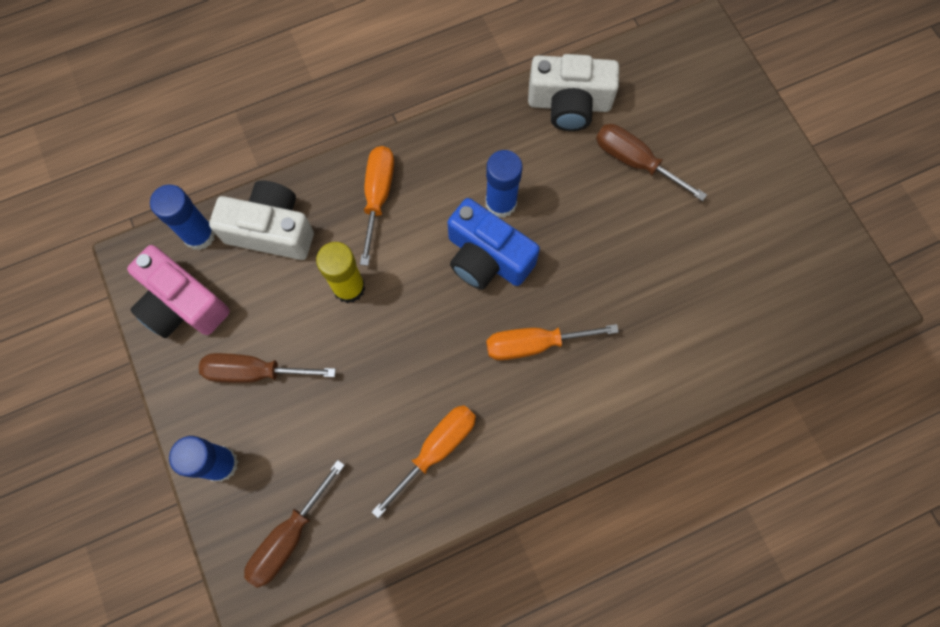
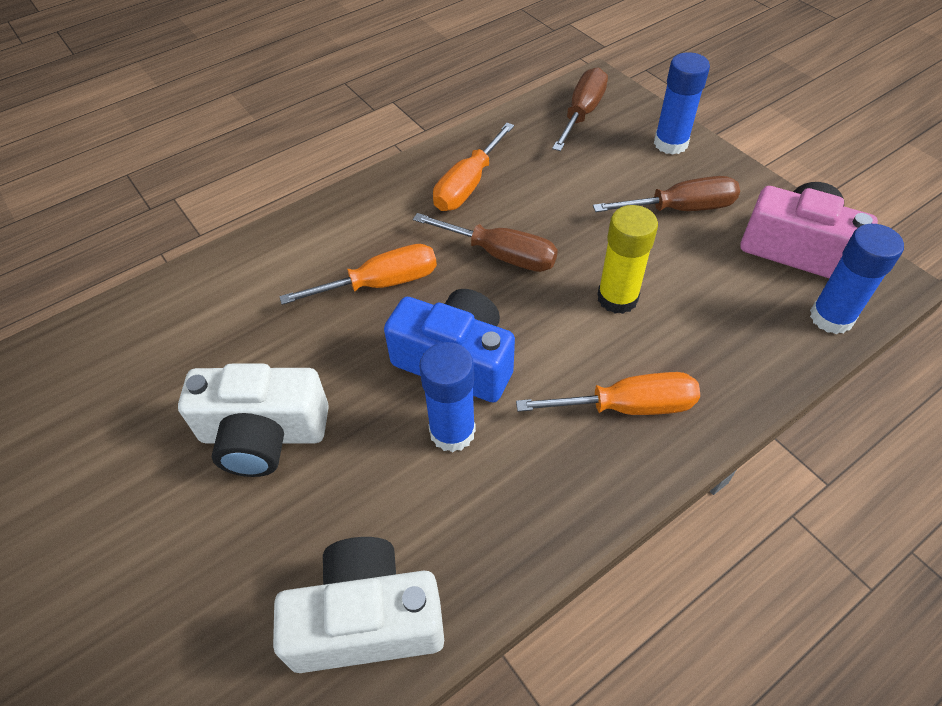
camera: 170 degrees right, 20 degrees down
white camera [209,181,314,260] -> white camera moved to [178,363,329,477]
orange screwdriver [360,146,394,266] -> orange screwdriver turned 90 degrees counterclockwise [516,372,700,415]
brown screwdriver [596,124,707,201] -> brown screwdriver moved to [413,213,558,272]

